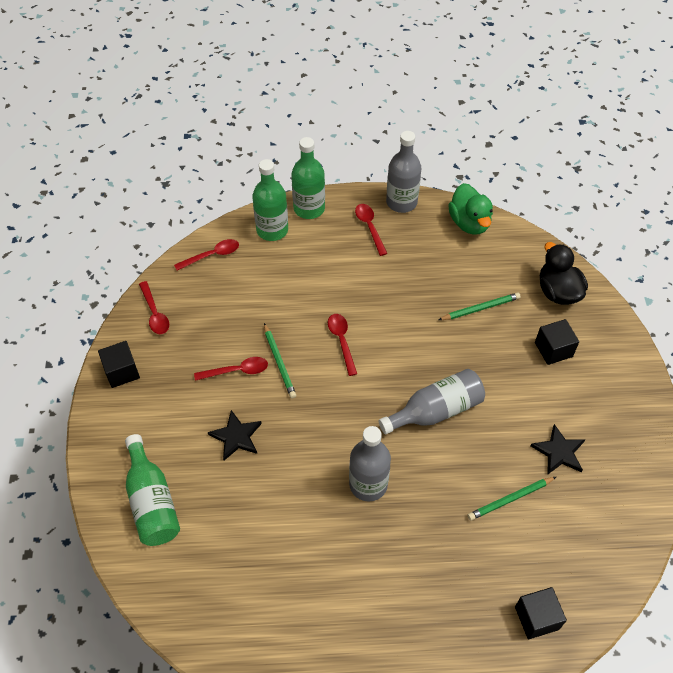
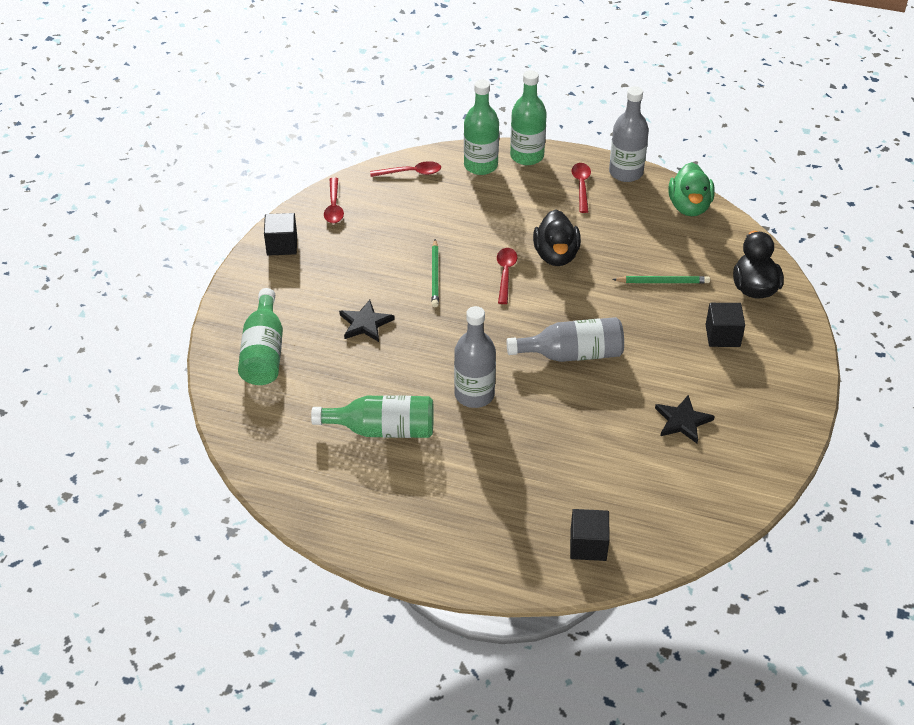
camera: 20 degrees right, 10 degrees down
red spoon [194,357,268,381] -> none
green pencil [468,477,556,521] -> none
none -> green bottle [311,395,434,438]
none -> black duck [533,209,581,266]

